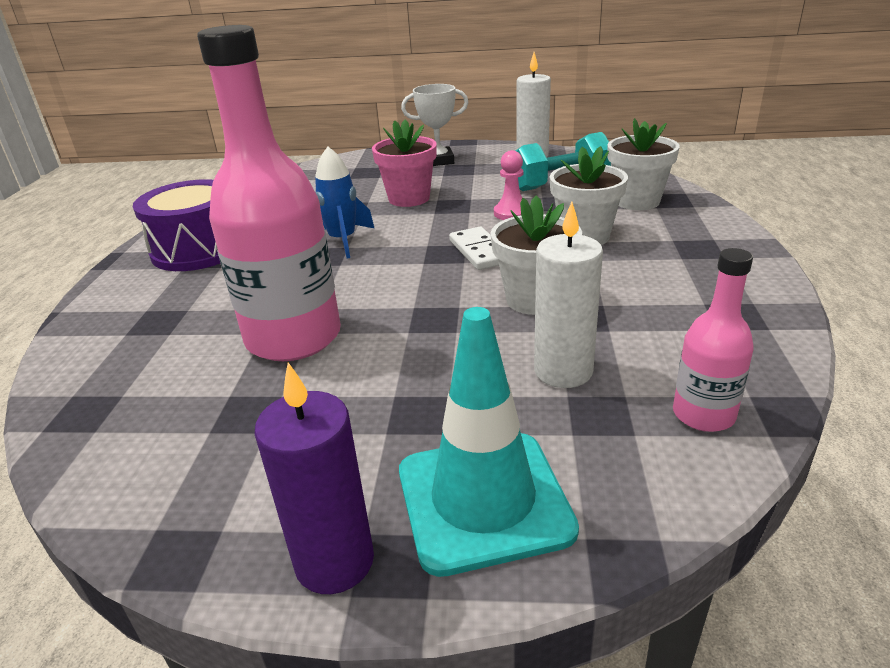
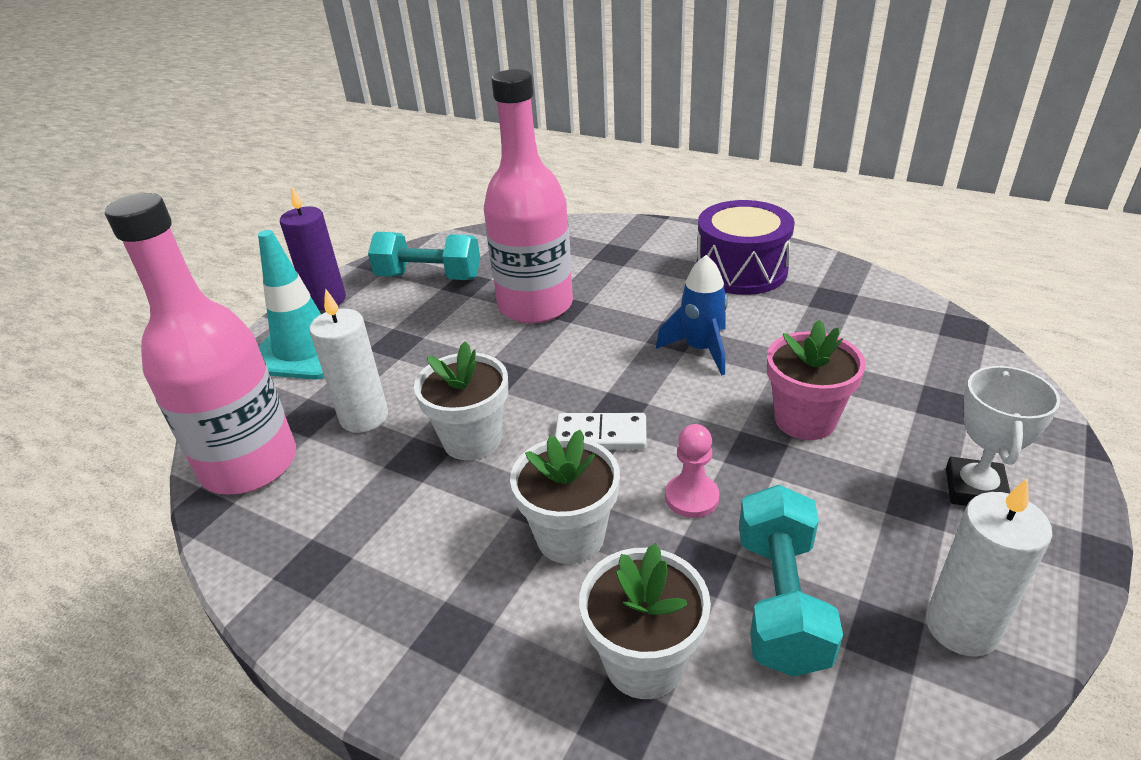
camera: 115 degrees right, 5 degrees up
pink bottle [673,248,754,432] -> pink bottle [105,193,296,495], size x1.99
none -> turquoise dumbbell [368,232,480,280]

